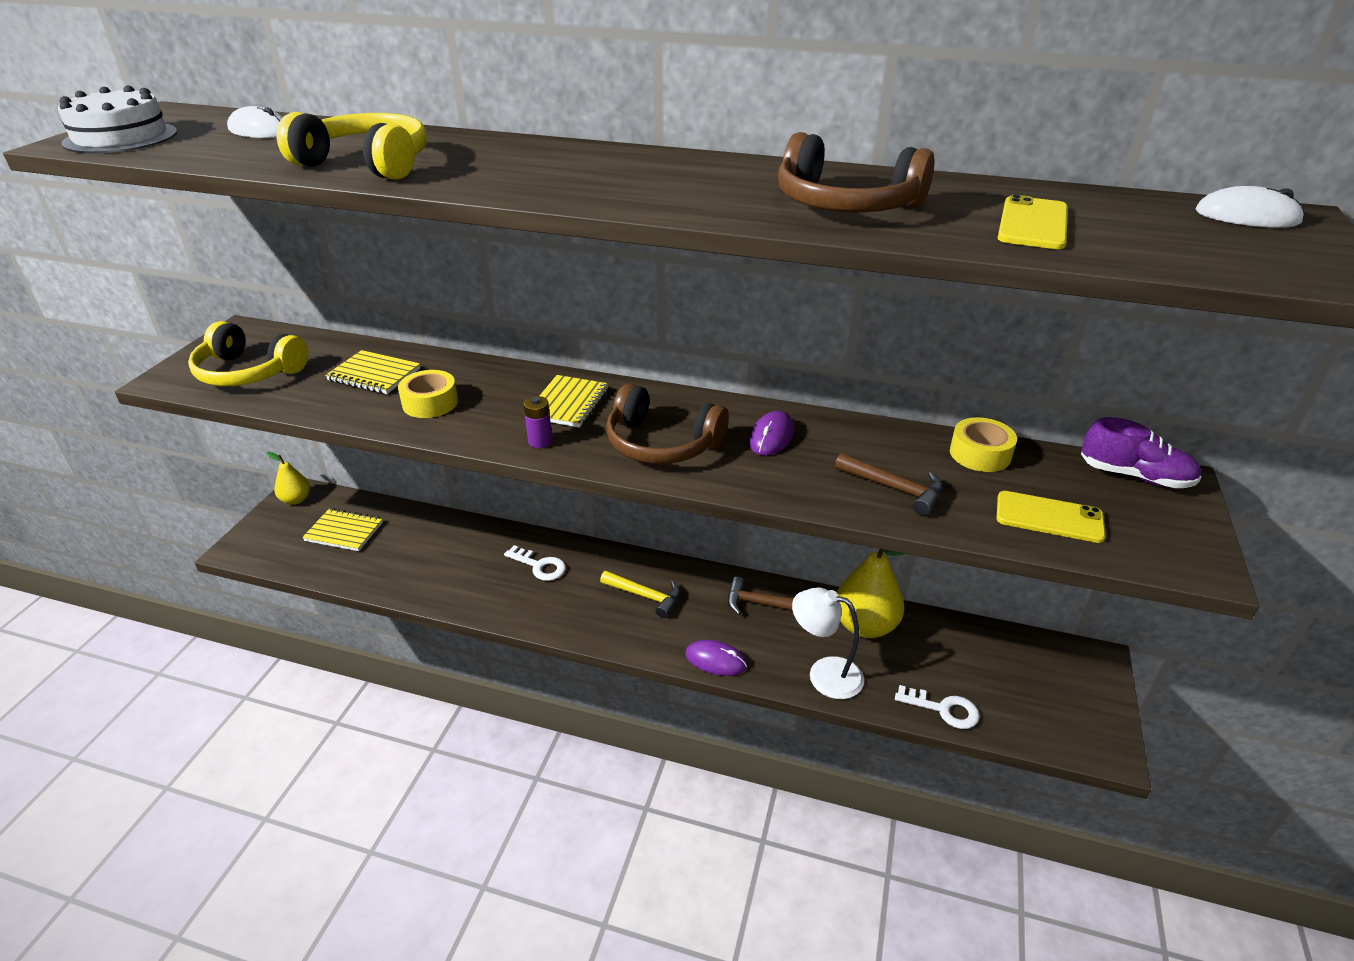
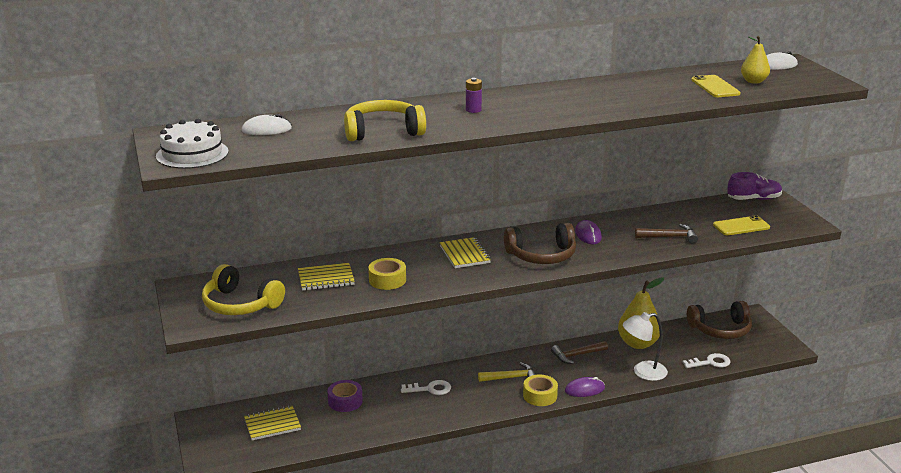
camera: 35 degrees left, 10 degrees down
yellow headphones [188,321,308,386] -> yellow headphones turned 45 degrees clockwise [202,264,285,315]
yellow pear [266,452,310,505] -> yellow pear moved to [741,36,770,84]
purple battery [523,396,552,448] -> purple battery moved to [466,78,482,113]
brown headphones [778,132,935,212] -> brown headphones moved to [687,301,752,339]
yellow tape [950,417,1017,472] -> yellow tape moved to [523,375,558,406]
none -> purple tape [327,380,363,412]

